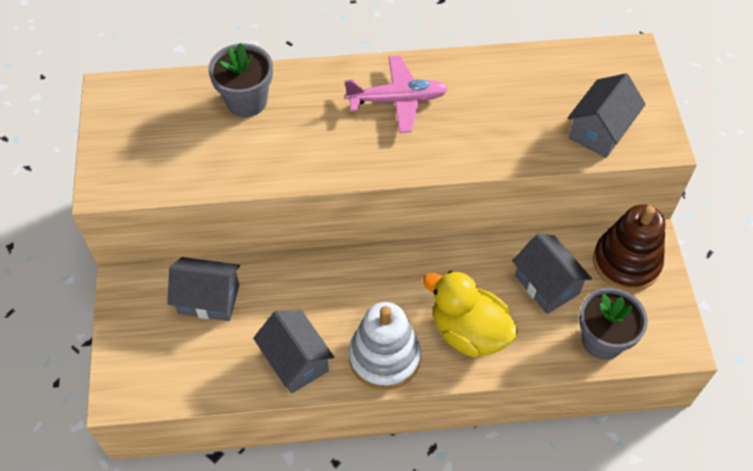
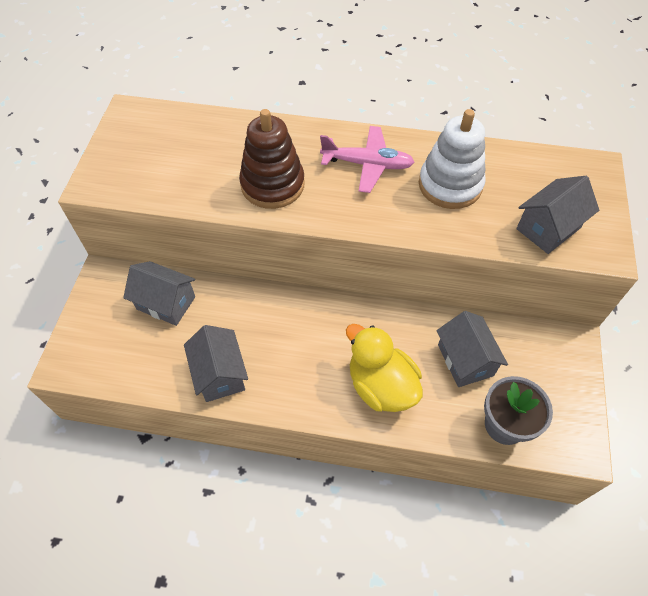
camera: 15 degrees right, 0 degrees up
grey flower pot [208,43,273,117] -> none
white stacking toy [349,302,421,390] -> white stacking toy moved to [419,109,486,209]
brown stacking toy [593,204,665,291] -> brown stacking toy moved to [239,109,305,209]

